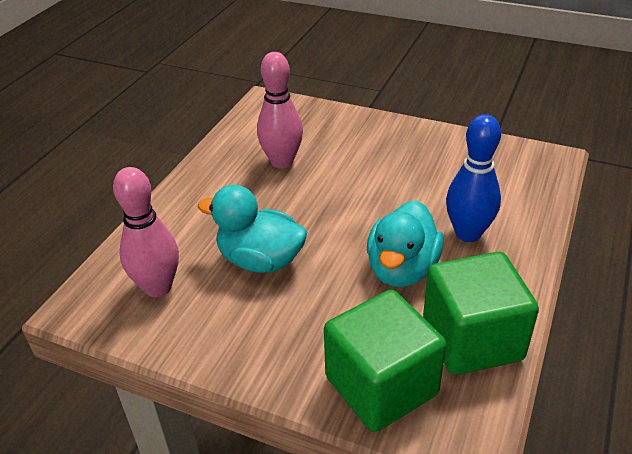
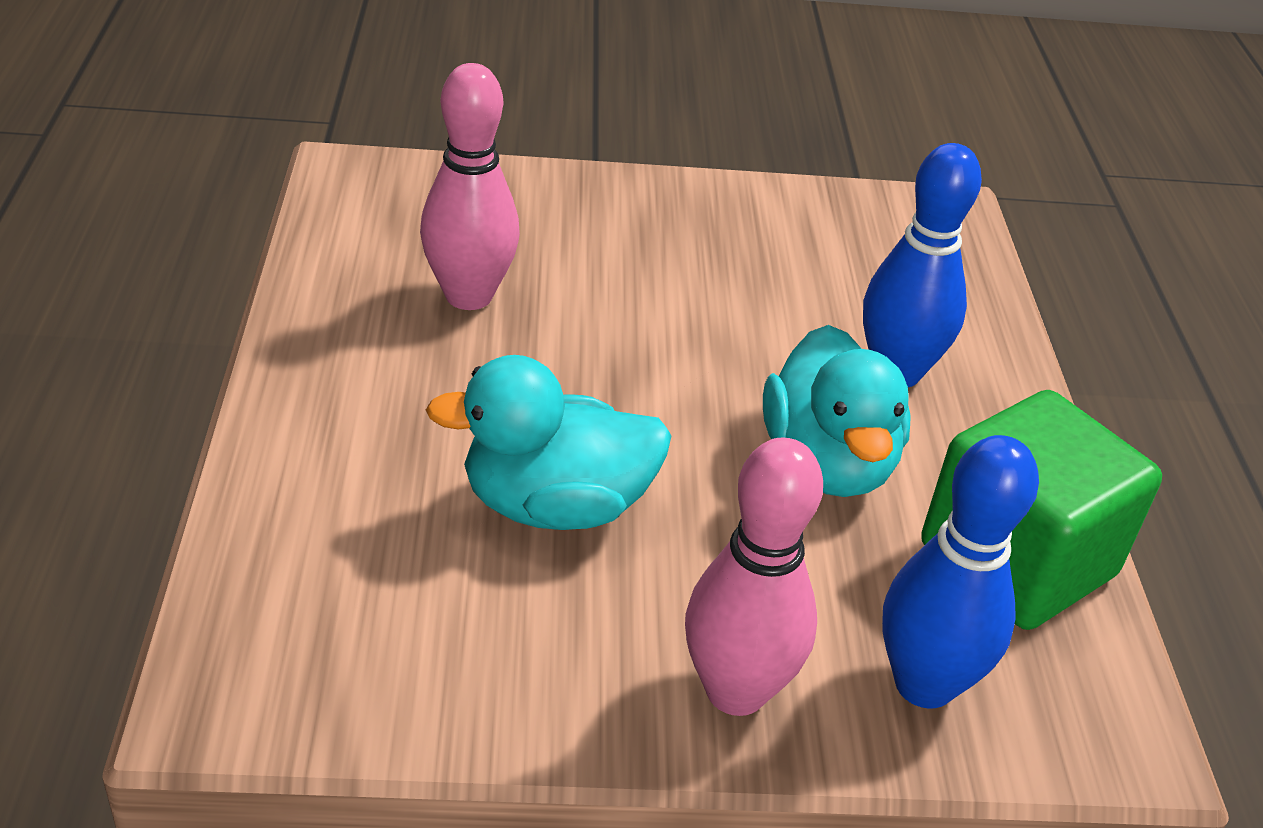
camera: 30 degrees left, 0 degrees up
pink bowling pin [113,167,179,297] -> pink bowling pin moved to [685,437,823,716]
green cube [324,290,446,432] -> blue bowling pin [882,435,1039,709]

